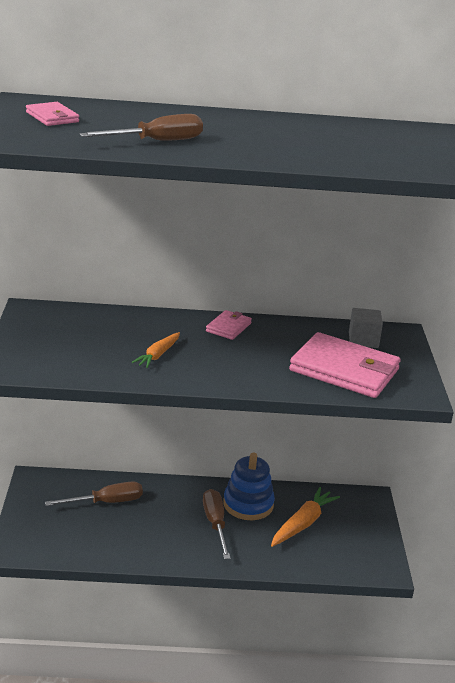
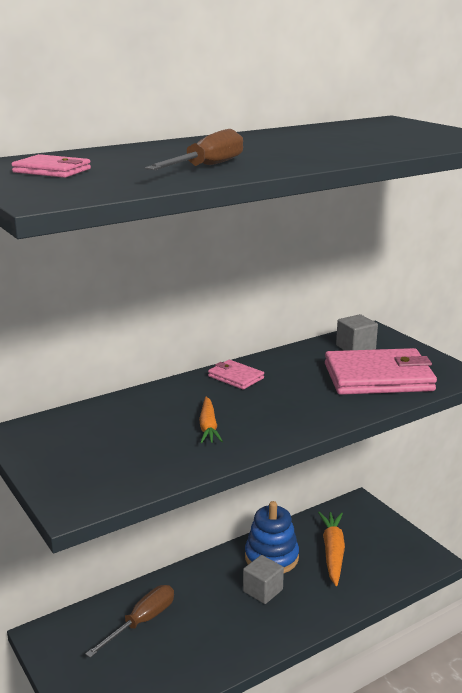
camera: 30 degrees left, 5 degrees down
brown screwdriver [203,489,231,559] -> grey cube [243,555,284,604]
pink wallet [206,310,252,340] -> pink wallet turned 45 degrees counterclockwise [208,360,264,390]

